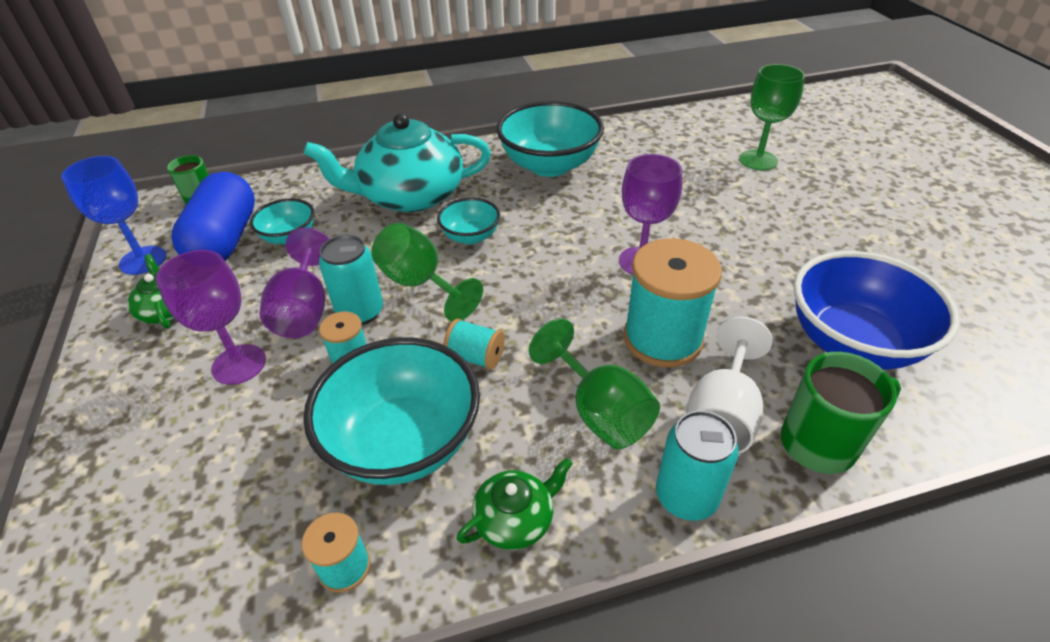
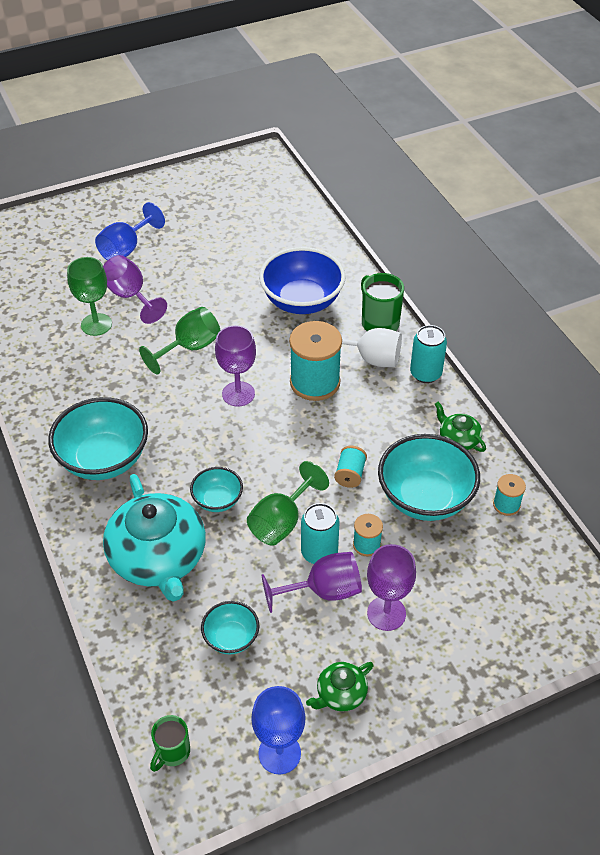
camera: 100 degrees left, 5 degrees up
blue capsule [171,172,255,261] -> none
green goblet [529,319,660,449] -> green goblet moved to [139,307,221,375]
none -> blue goblet [95,202,165,261]
none -> purple goblet [103,255,167,324]

